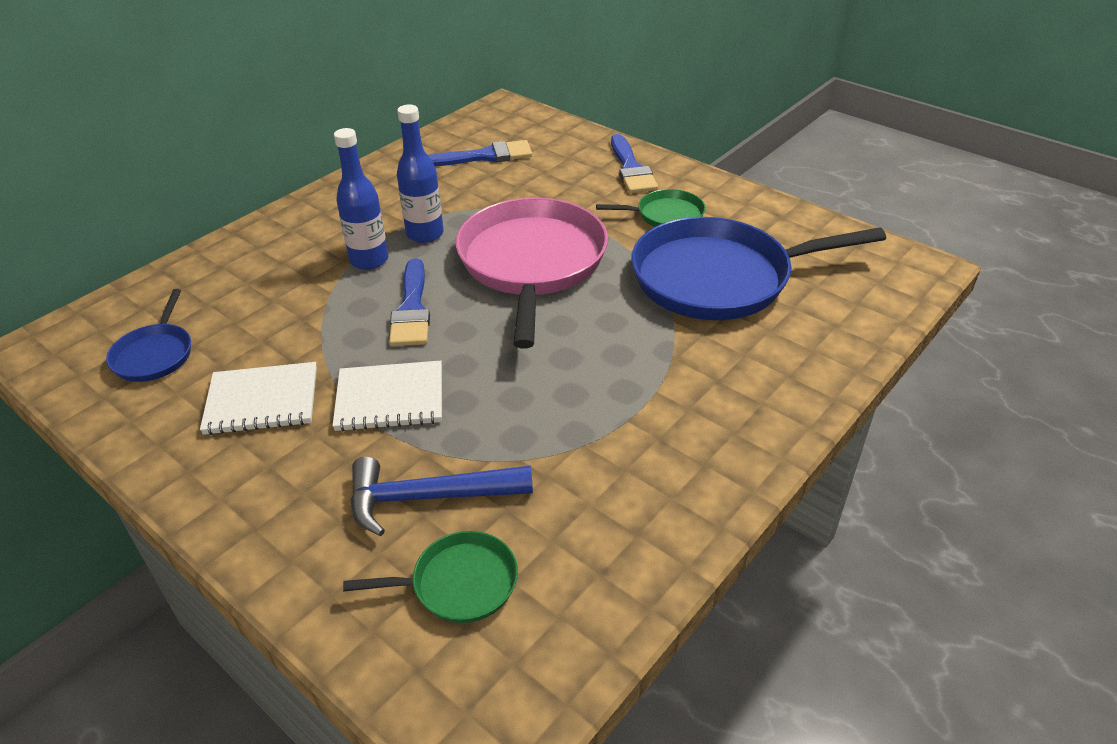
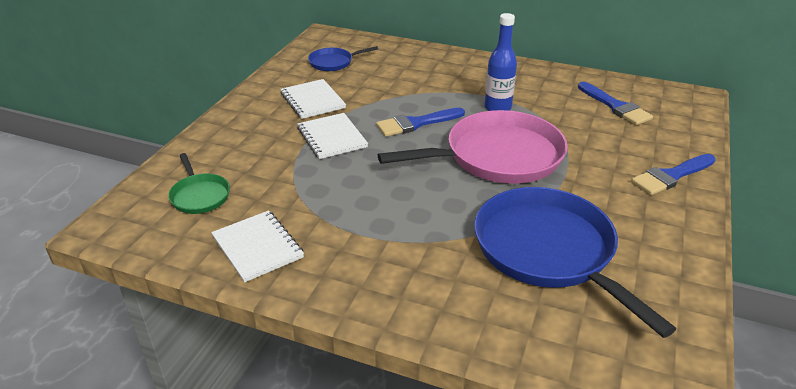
camera: 70 degrees right, 5 degrees down
blue bottle [334,128,389,270] -> none
blue hammer [350,457,533,536] -> none
green pan [596,189,706,227] -> none
none -> white notebook [211,210,304,283]

